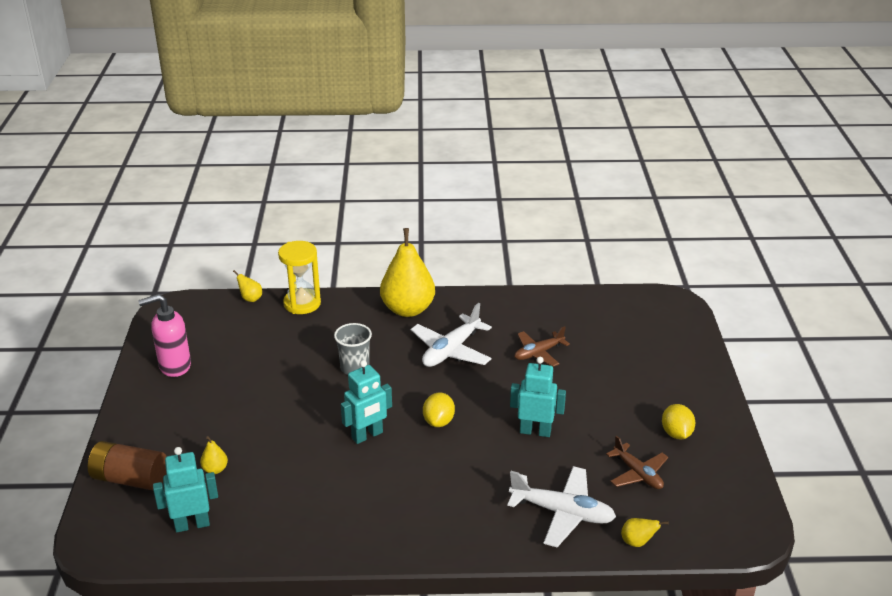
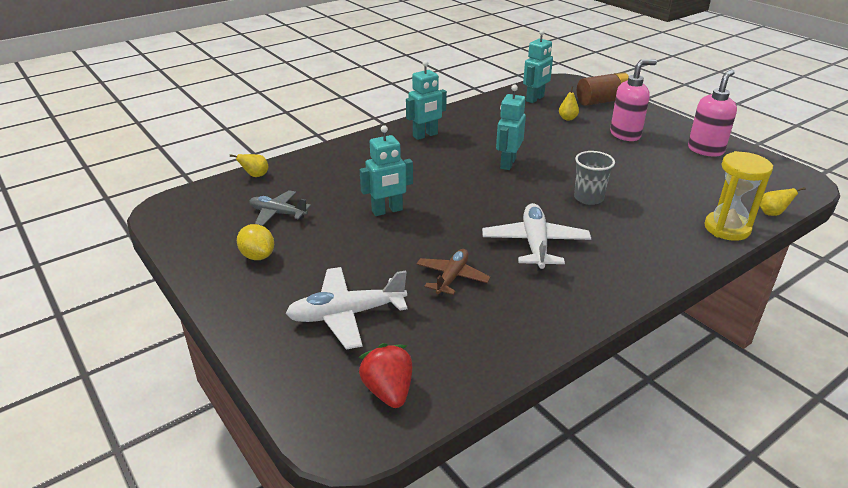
camera: 145 degrees right, 0 degrees up
yellow pear [380,228,435,317] -> none
yellow lemon [423,392,455,427] -> none
white plane [507,466,616,547] -> white plane moved to [286,267,408,349]
brown plane [606,436,668,489] -> grey plane [249,190,311,226]
none -> red strawberry [359,343,412,408]
none -> turquoise robot [406,60,447,140]
none -> pink soap dispenser [610,59,657,141]

